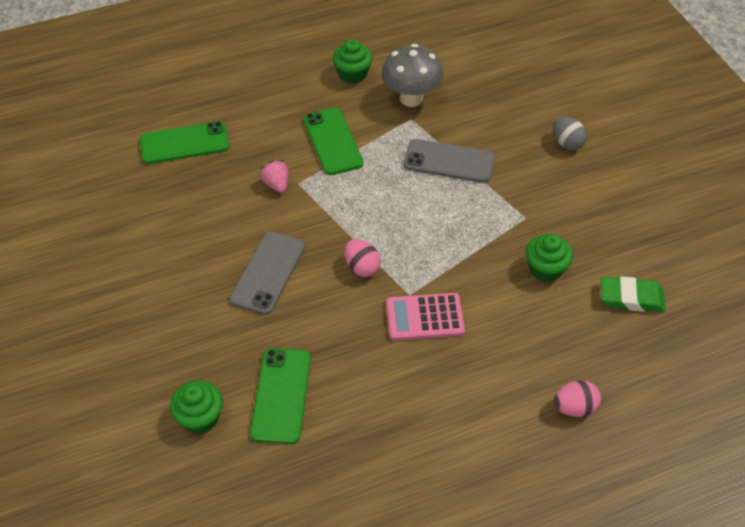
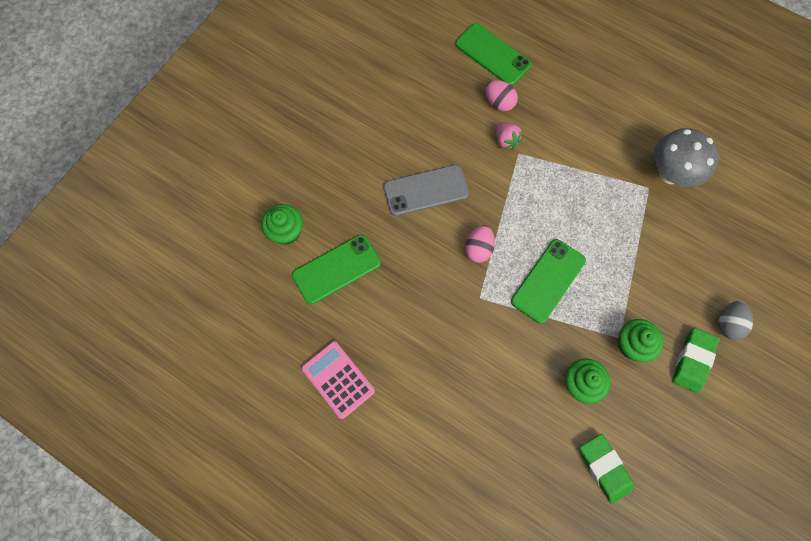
camera: 55 degrees right, 20 degrees up
pink strawberry [260,160,289,193] -> pink strawberry turned 120 degrees clockwise [496,122,523,150]
green phone [303,108,364,175] -> green phone moved to [511,239,586,324]
green cupcake [333,39,372,84] -> green cupcake moved to [617,319,663,362]
pink calculator [386,293,465,341] -> pink calculator moved to [301,341,375,419]
grey phone [404,139,495,183] -> none
pink egg [554,380,601,417] -> pink egg moved to [486,80,518,111]
none -> green eraser [672,328,719,393]

